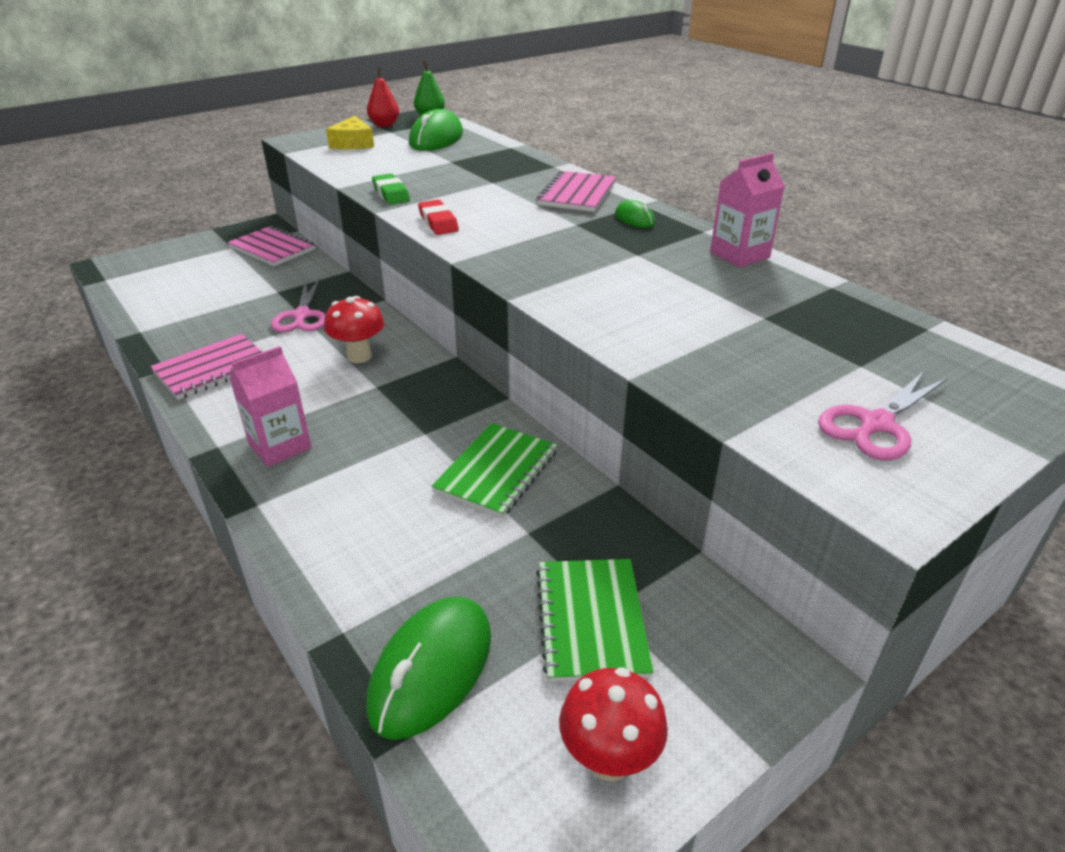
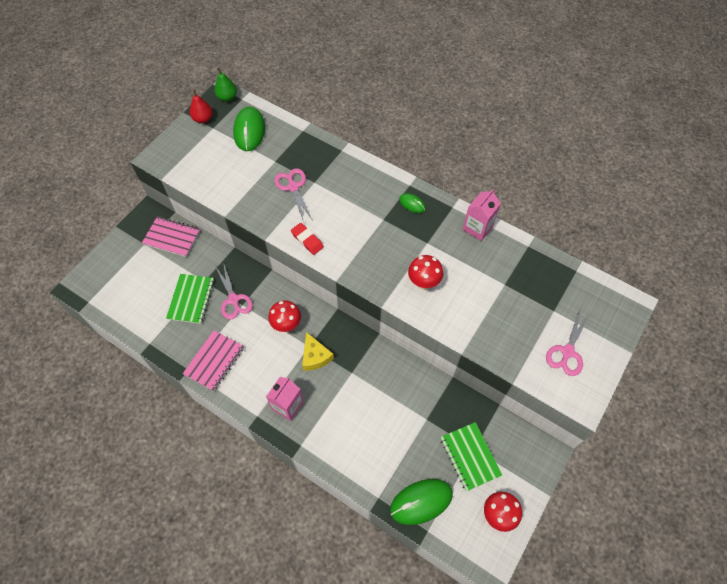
camera: 20 degrees left, 25 degrees up
yellow cheese [326,116,374,149] -> yellow cheese moved to [302,332,334,371]
green mouse [366,596,491,740] -> green mouse turned 60 degrees clockwise [390,479,453,525]
green eraser [372,173,410,205] -> none
green notebook [431,423,558,518] -> green notebook moved to [166,274,214,324]
pink notebook [536,171,616,212] -> none
none -> pink scissors [274,169,312,220]
none -> red mushroom [408,255,443,290]

